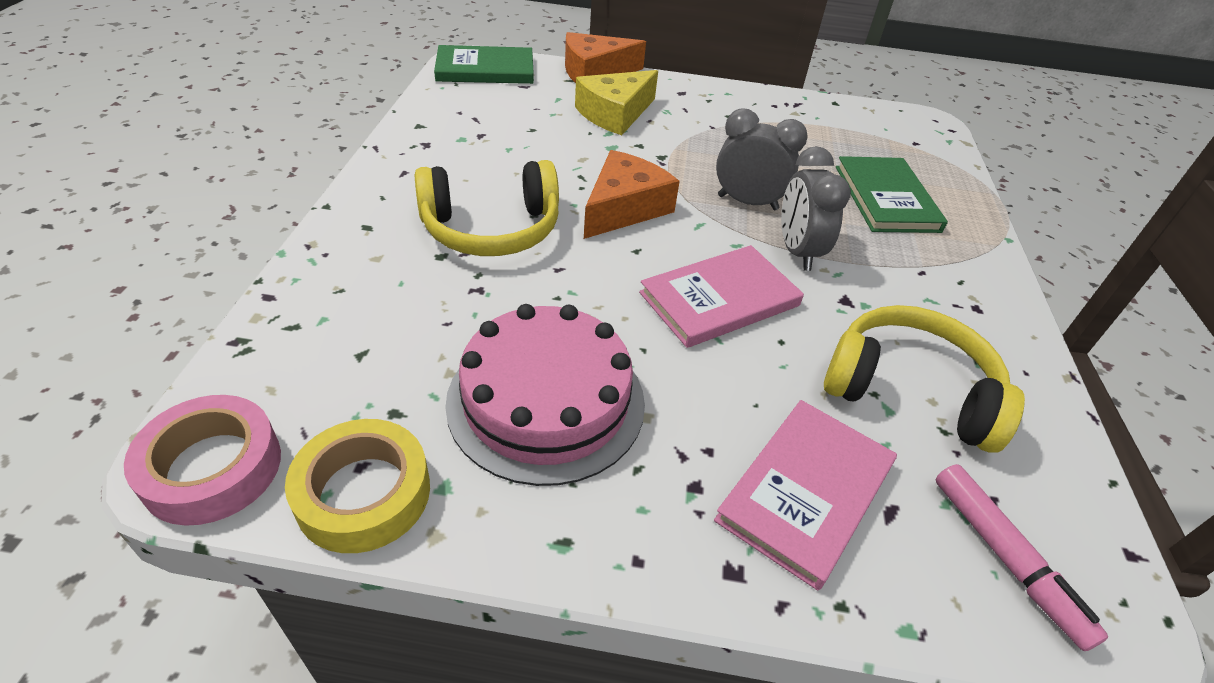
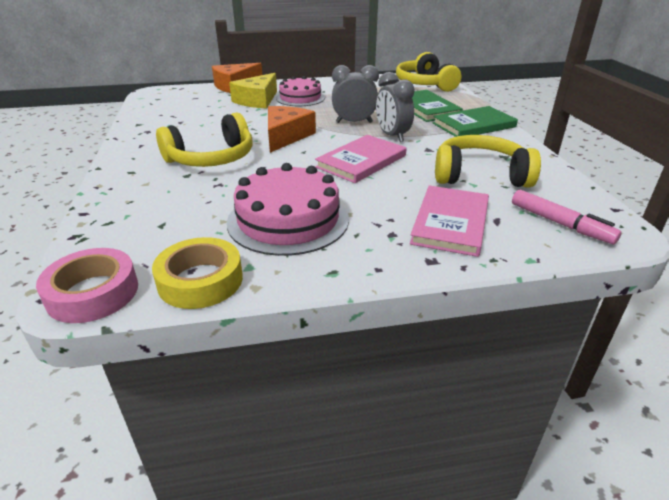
camera: 15 degrees left, 10 degrees down
green book [434,45,534,84] -> green book moved to [433,106,518,137]
none -> pink cake [276,76,325,106]
none -> yellow headphones [396,52,461,92]

